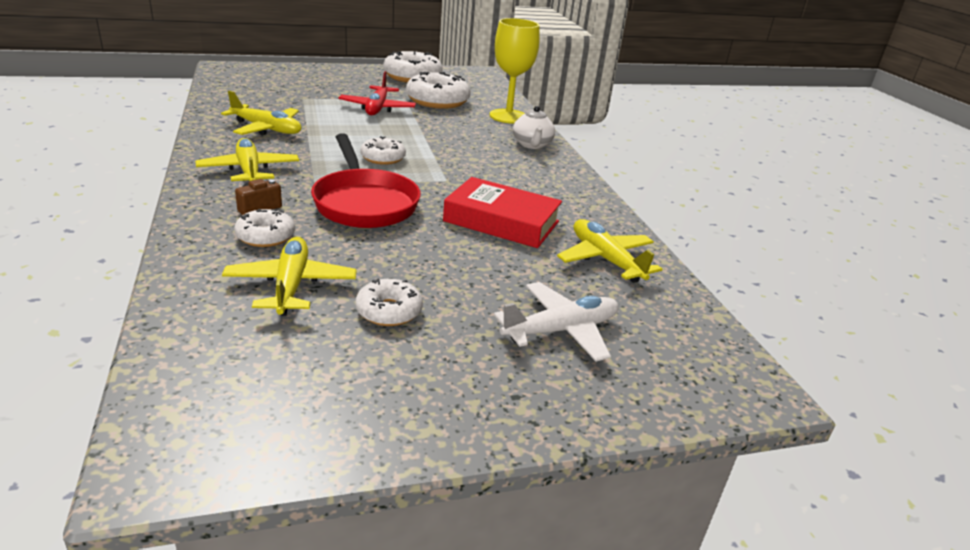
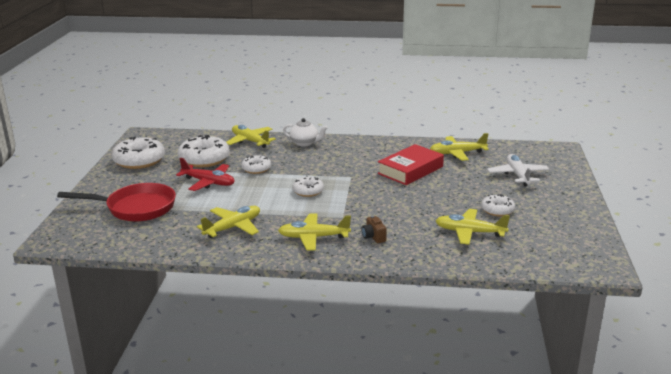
camera: 65 degrees left, 5 degrees down
white donut [234,208,295,247] -> white donut moved to [241,155,271,174]
red pan [311,133,421,228] -> red pan moved to [57,183,176,222]
yellow goblet [490,18,540,124] -> yellow plane [226,125,276,148]

